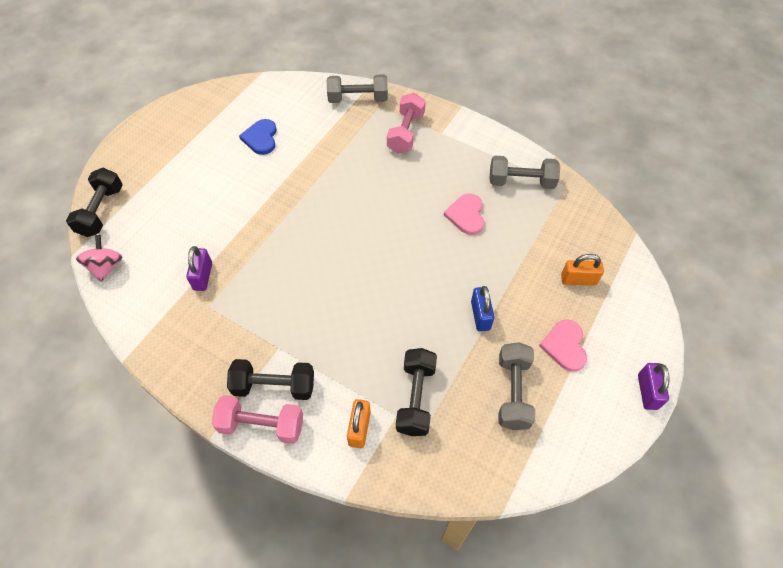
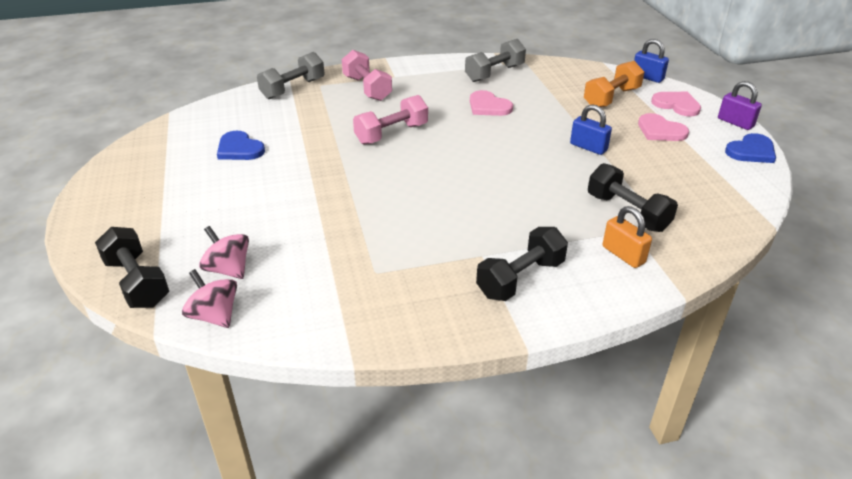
camera: 45 degrees left, 20 degrees down
purple padlock [186,246,212,291] -> none
pink dumbbell [212,395,303,444] -> pink dumbbell moved to [353,95,428,145]
grey dumbbell [499,342,535,430] -> none
orange padlock [561,254,604,286] -> orange dumbbell [584,61,644,107]
none -> pink spinning top [199,226,249,279]
none -> blue padlock [634,39,669,83]
none -> pink heart [651,92,701,117]
none -> blue heart [725,133,776,163]

